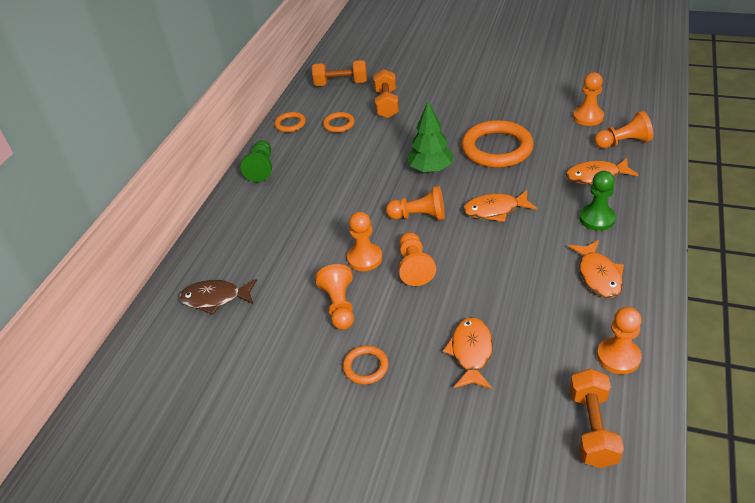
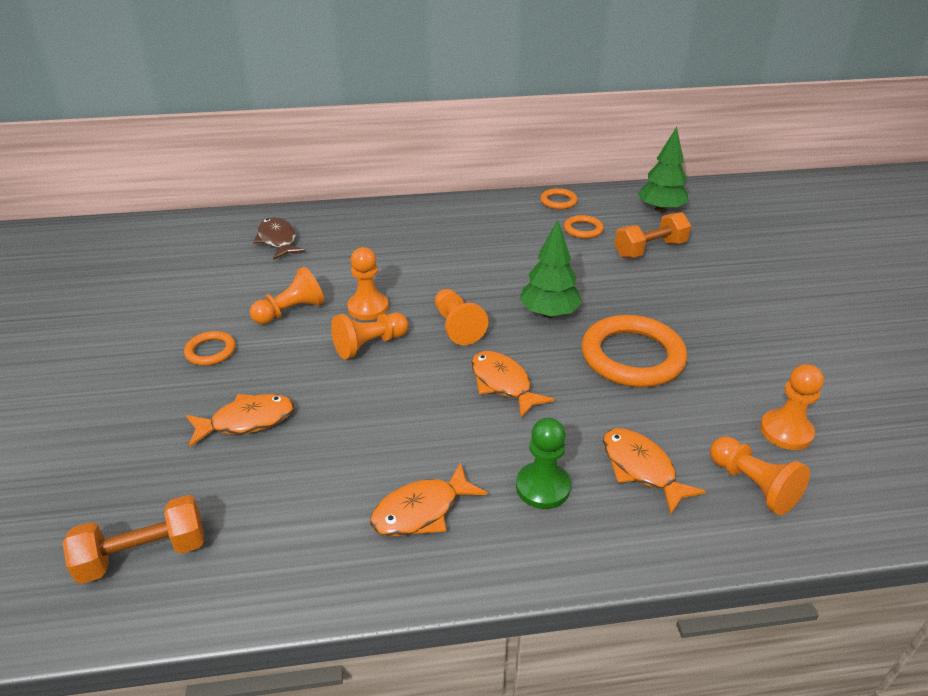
camera: 60 degrees right, 5 degrees down
green pawn [241,140,272,182] -> none
orange dumbbell [312,60,367,86] -> green tree [638,127,689,213]
orange pawn [597,307,642,374] -> none

